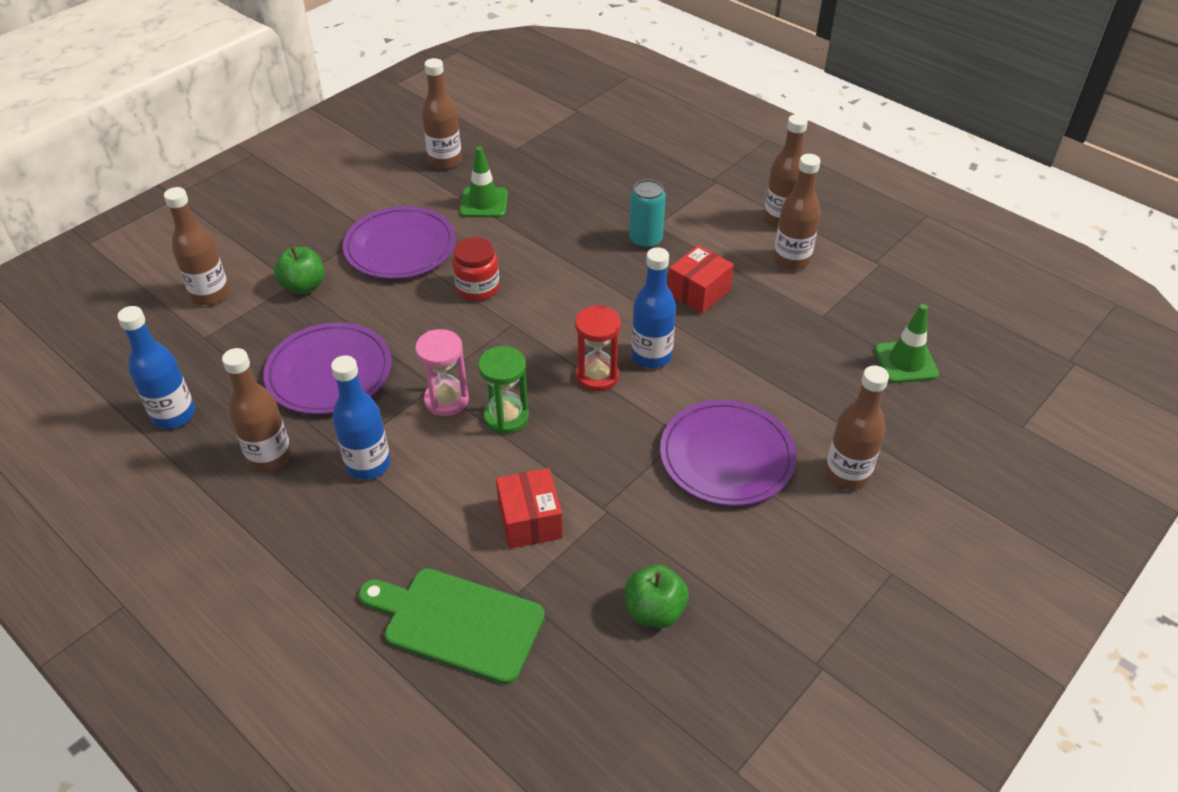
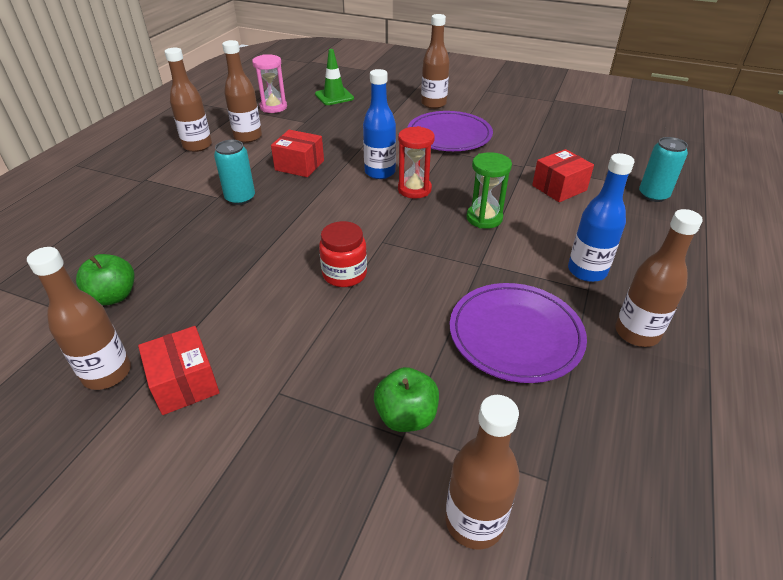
camera: 110 degrees left, 5 degrees down
blue bottle [117,306,195,429] -> none
purple plate [343,206,456,279] -> none
green cutting board [359,568,545,685] -> turquoise can [639,137,688,202]
pink hourglass [415,329,469,416] -> pink hourglass moved to [252,54,287,113]
green traffic cone [460,146,508,217] -> none
green apple [625,565,689,628] -> green apple moved to [76,254,135,305]
none -> red box [138,326,220,415]

